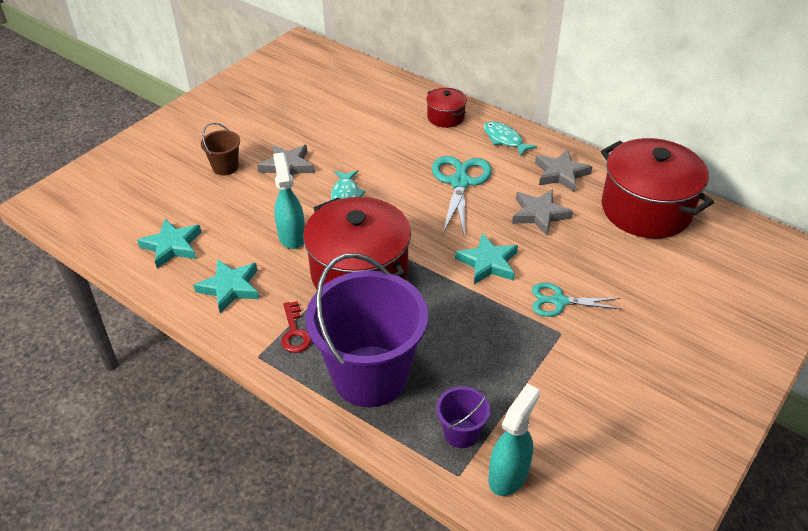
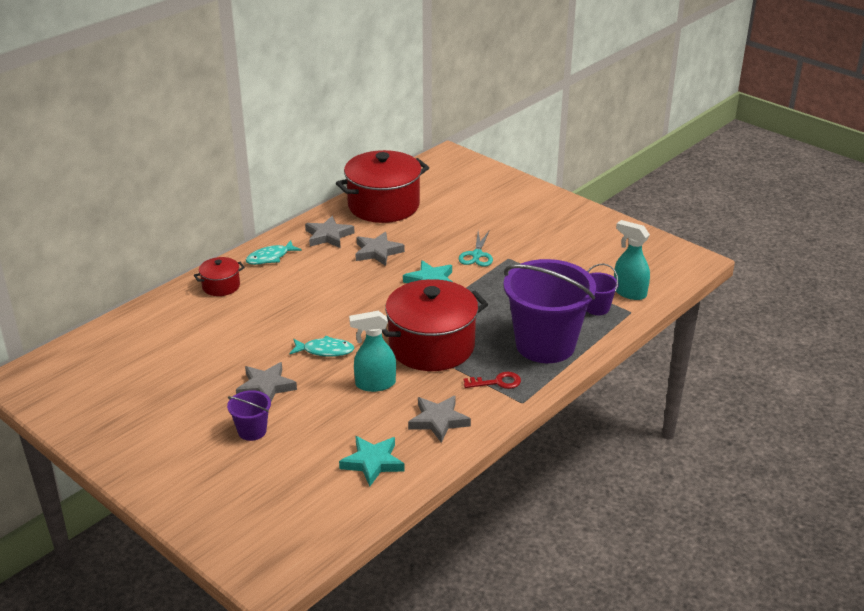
camera: 85 degrees left, 10 degrees down
turquoise star [194,259,259,313] -> grey star [408,396,471,443]
brown bucket [201,123,240,175] -> purple bucket [227,390,271,441]
turquoise scissors [432,156,492,238] -> none

